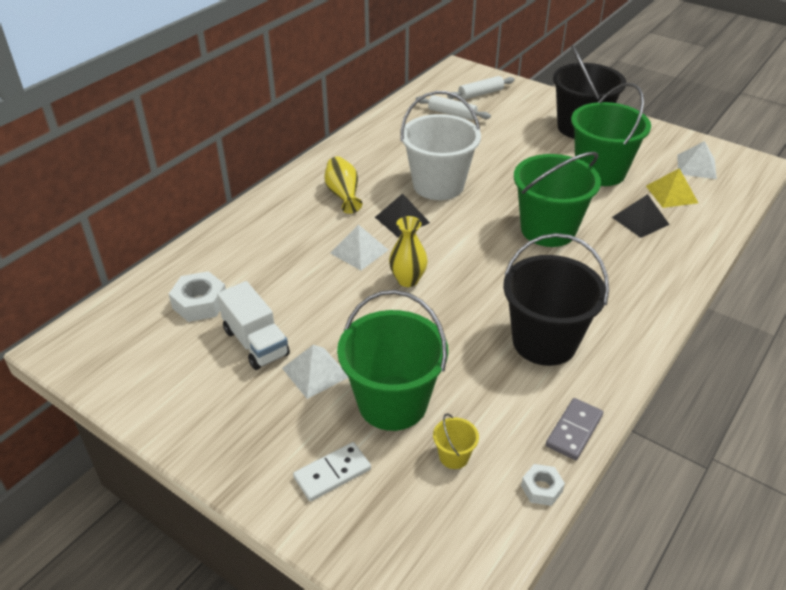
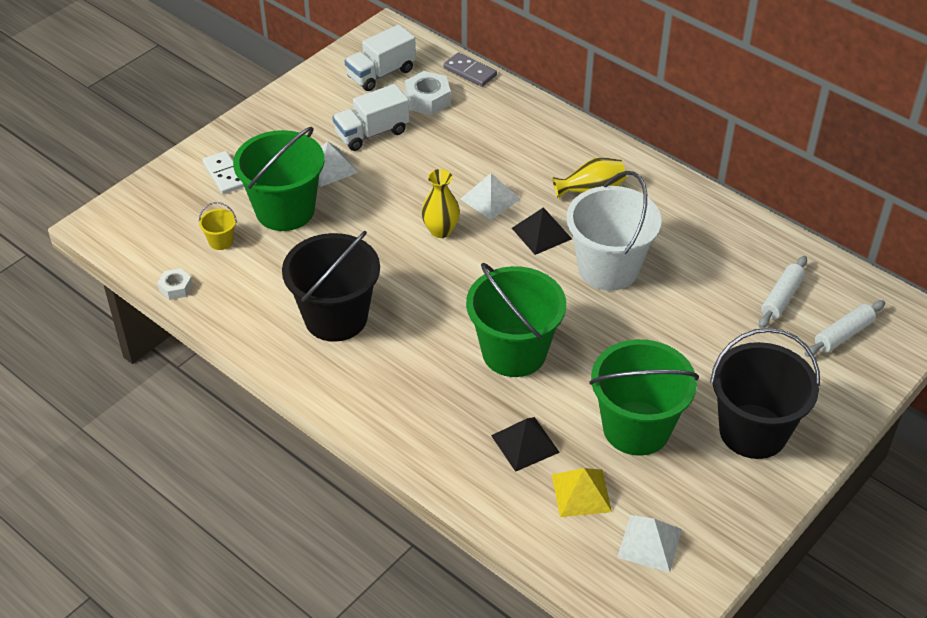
camera: 95 degrees right, 5 degrees up
white rolling pin [447,76,514,100] -> white rolling pin turned 75 degrees clockwise [804,300,885,357]
grey domino [546,398,603,460] -> grey domino moved to [443,52,497,87]
none -> white truck [345,24,416,91]

